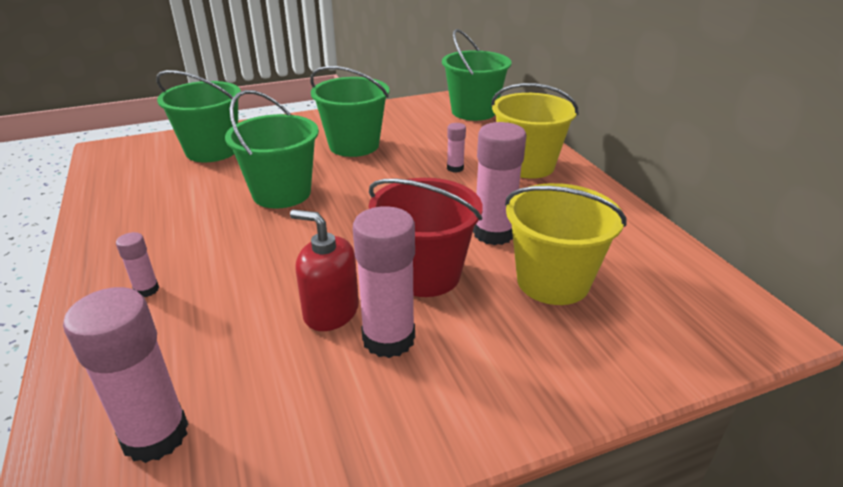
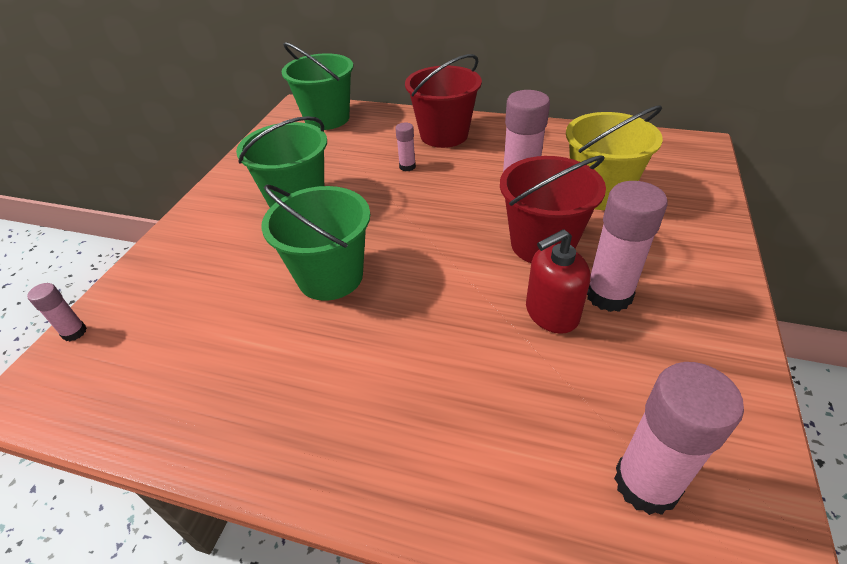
camera: 50 degrees left, 10 degrees up
pink glue stick [116,232,159,297] -> pink glue stick moved to [27,283,87,341]
green bucket [156,70,241,162] -> none
yellow bucket [491,83,579,179] -> red bucket [405,54,482,148]

